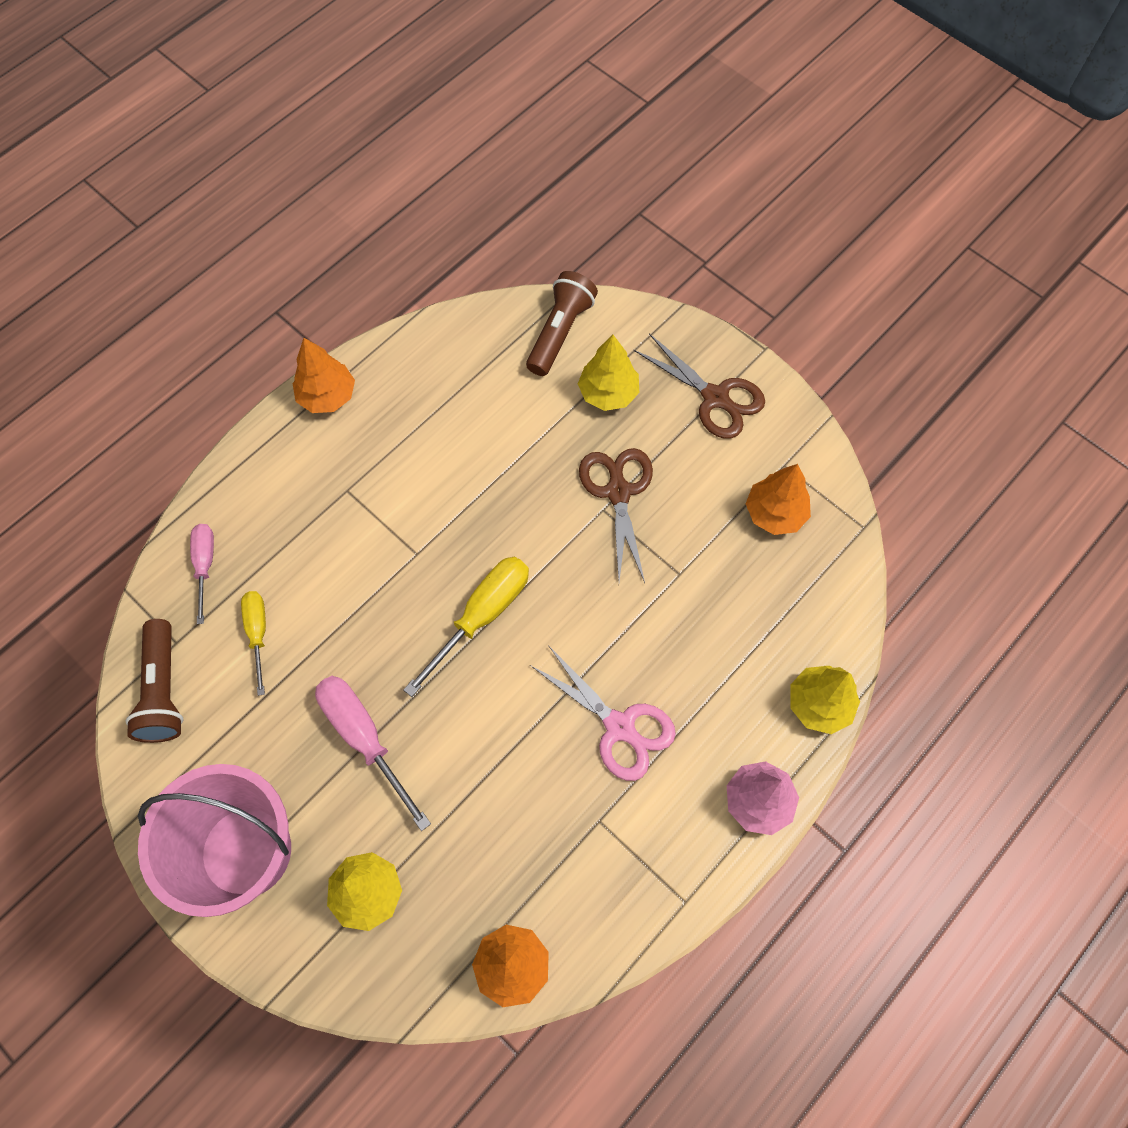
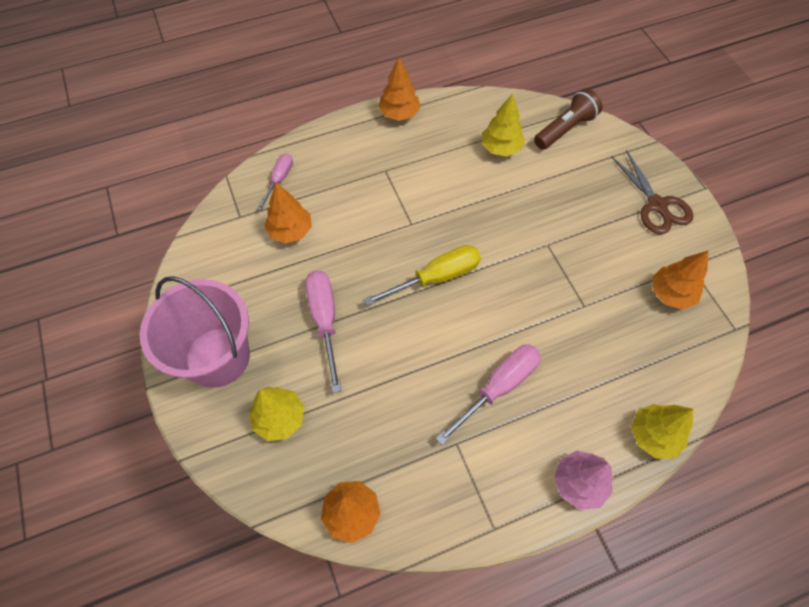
camera: 25 degrees right, 5 degrees down
brown flashlight [126,619,183,743] -> none
yellow screwdriver [241,591,266,696] -> orange tree [264,183,312,243]
pink scissors [530,645,676,781] -> pink screwdriver [435,344,541,445]
yellow tree [578,335,639,411] -> yellow tree moved to [482,93,525,157]
brown scissors [579,448,653,583] -> none

